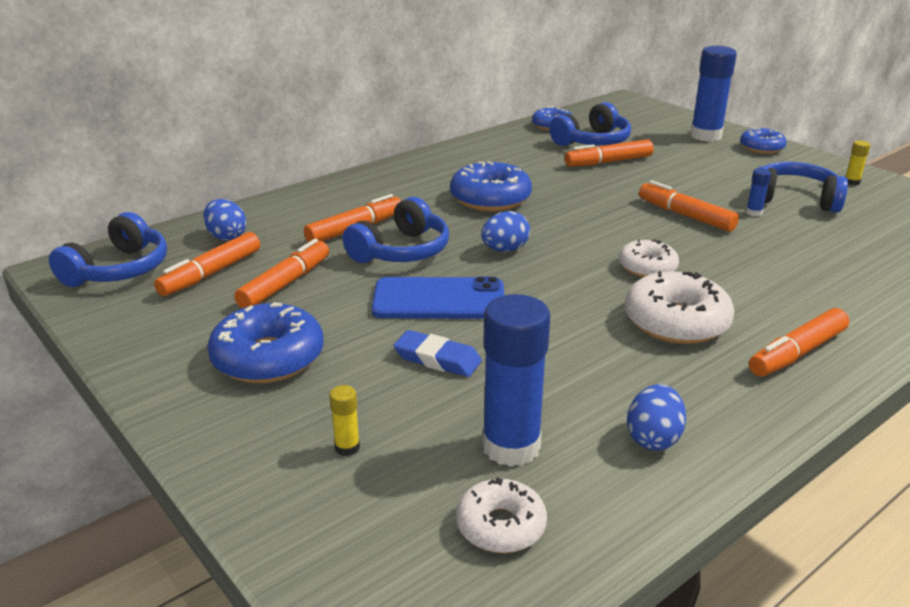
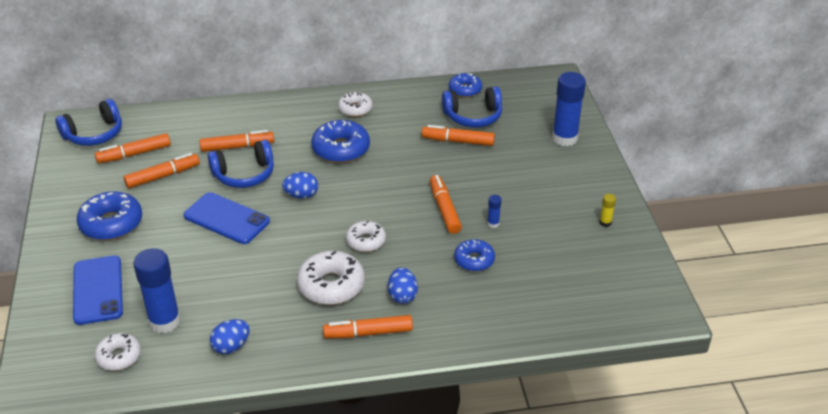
camera: 30 degrees right, 10 degrees up
blue egg [203,199,246,241] -> blue egg moved to [388,267,418,304]
yellow glue stick [329,385,360,456] -> blue phone [73,256,123,325]
blue eraser [393,330,482,377] -> none
blue donut [740,128,787,154] -> blue donut moved to [454,239,495,271]
blue headphones [758,162,848,213] -> none
none -> white donut [338,92,373,117]

